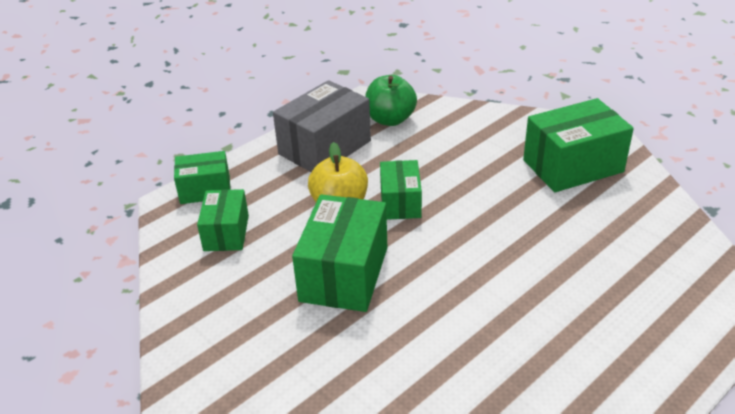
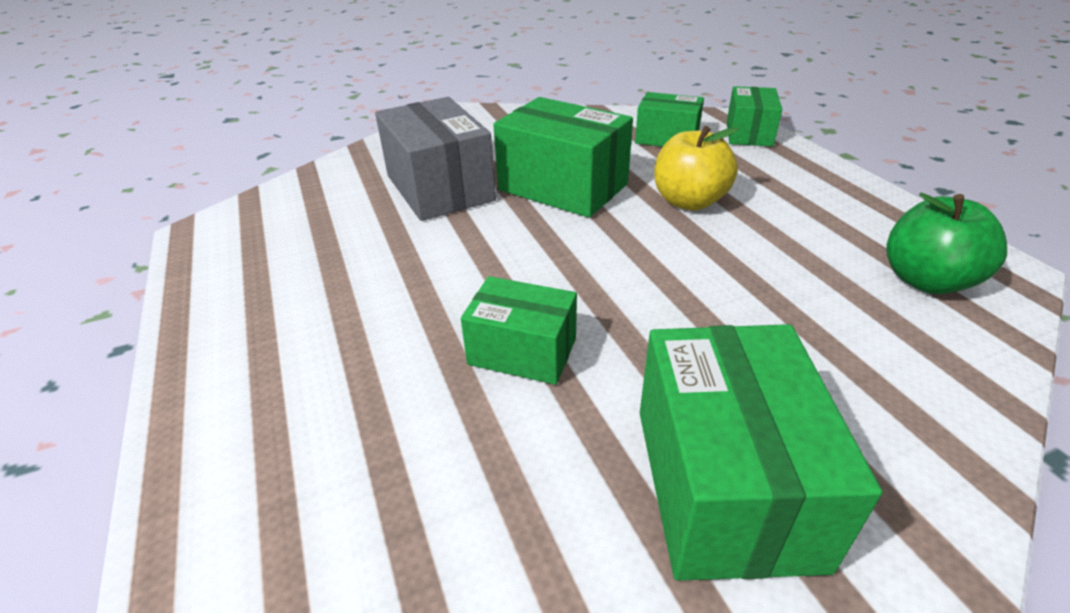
camera: 110 degrees right, 0 degrees up
grey box [273,80,371,172] -> grey box moved to [375,97,496,221]
green box [380,160,422,220] -> green box moved to [461,276,577,385]

